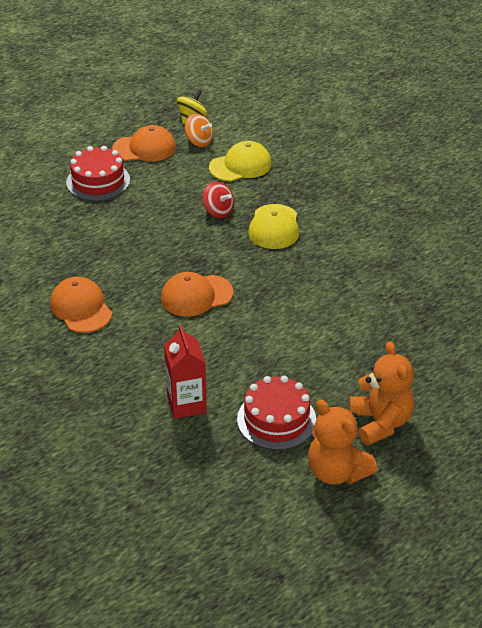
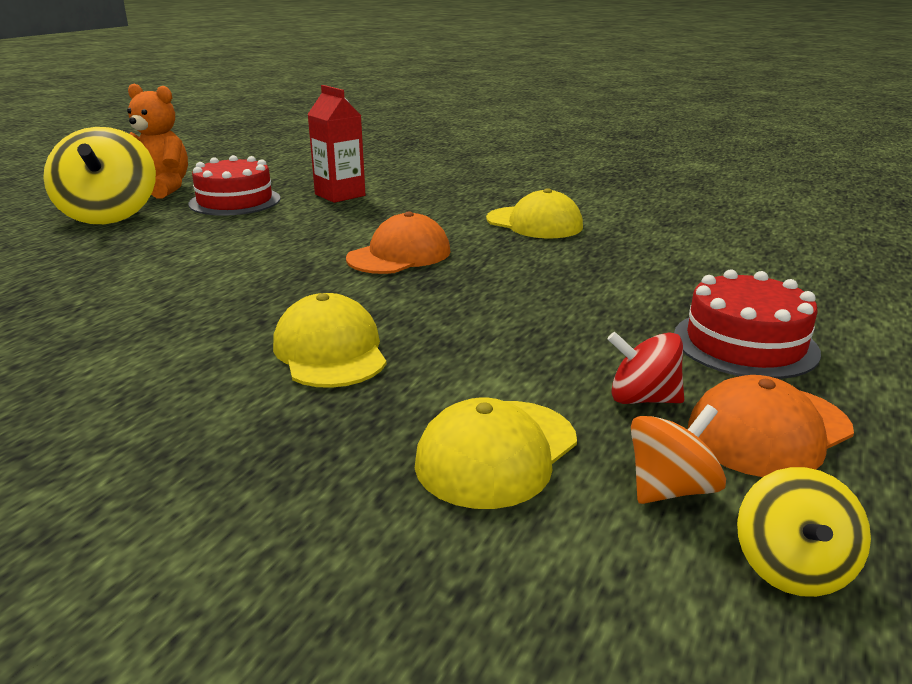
camera: 155 degrees right, 15 degrees down
orange cap [50,277,112,333] -> yellow cap [486,188,583,238]
orange spinning top [185,114,213,147] -> orange spinning top turned 135 degrees clockwise [631,404,726,504]
red spinning top [202,182,234,218] -> red spinning top moved to [608,332,684,404]
orange teddy bear [349,341,414,445] -> yellow spinning top [43,127,156,224]

